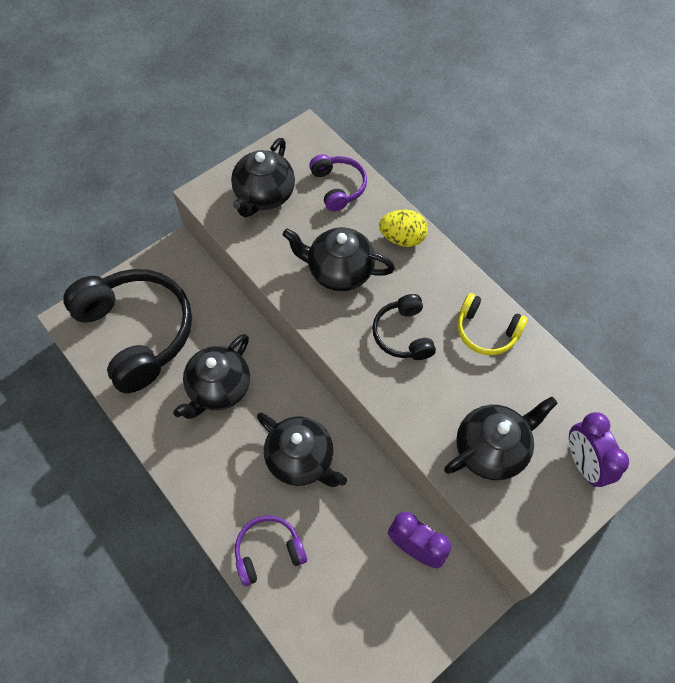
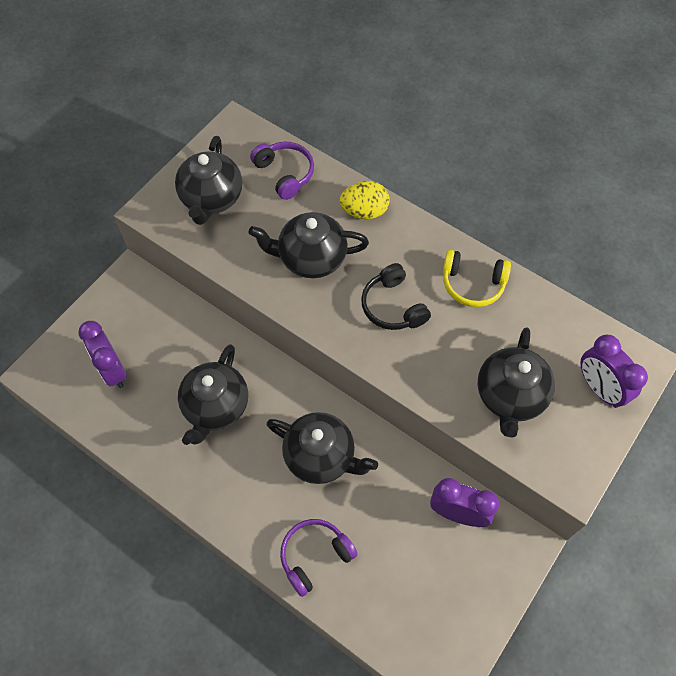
camera: 15 degrees left, 0 degrees up
black headphones [63,269,192,393] -> purple clock [78,321,127,388]
black teapot [444,396,558,480] -> black teapot turned 150 degrees clockwise [477,327,555,438]

